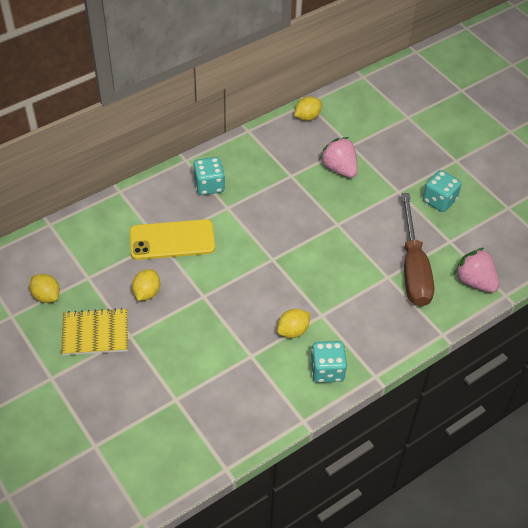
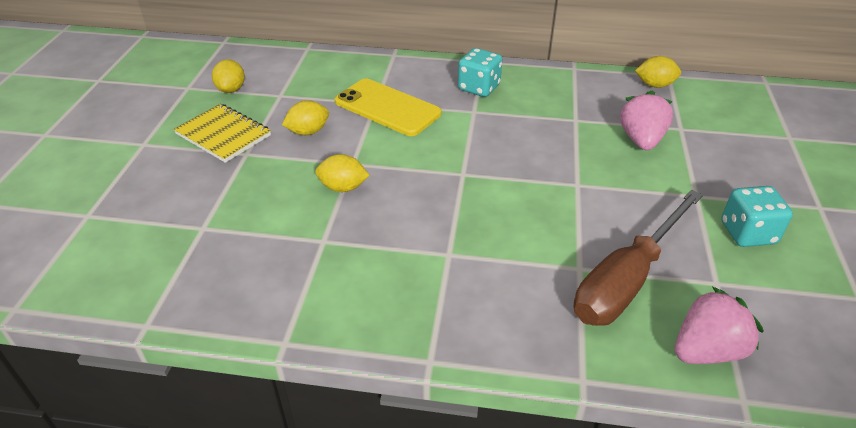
camera: 45 degrees right, 10 degrees down
yellow lemon [277,309,310,338] -> yellow lemon moved to [315,154,370,192]
turquoise dice [310,341,347,383] -> none
pink strawberry [454,248,499,292] -> pink strawberry turned 60 degrees clockwise [675,287,764,364]

